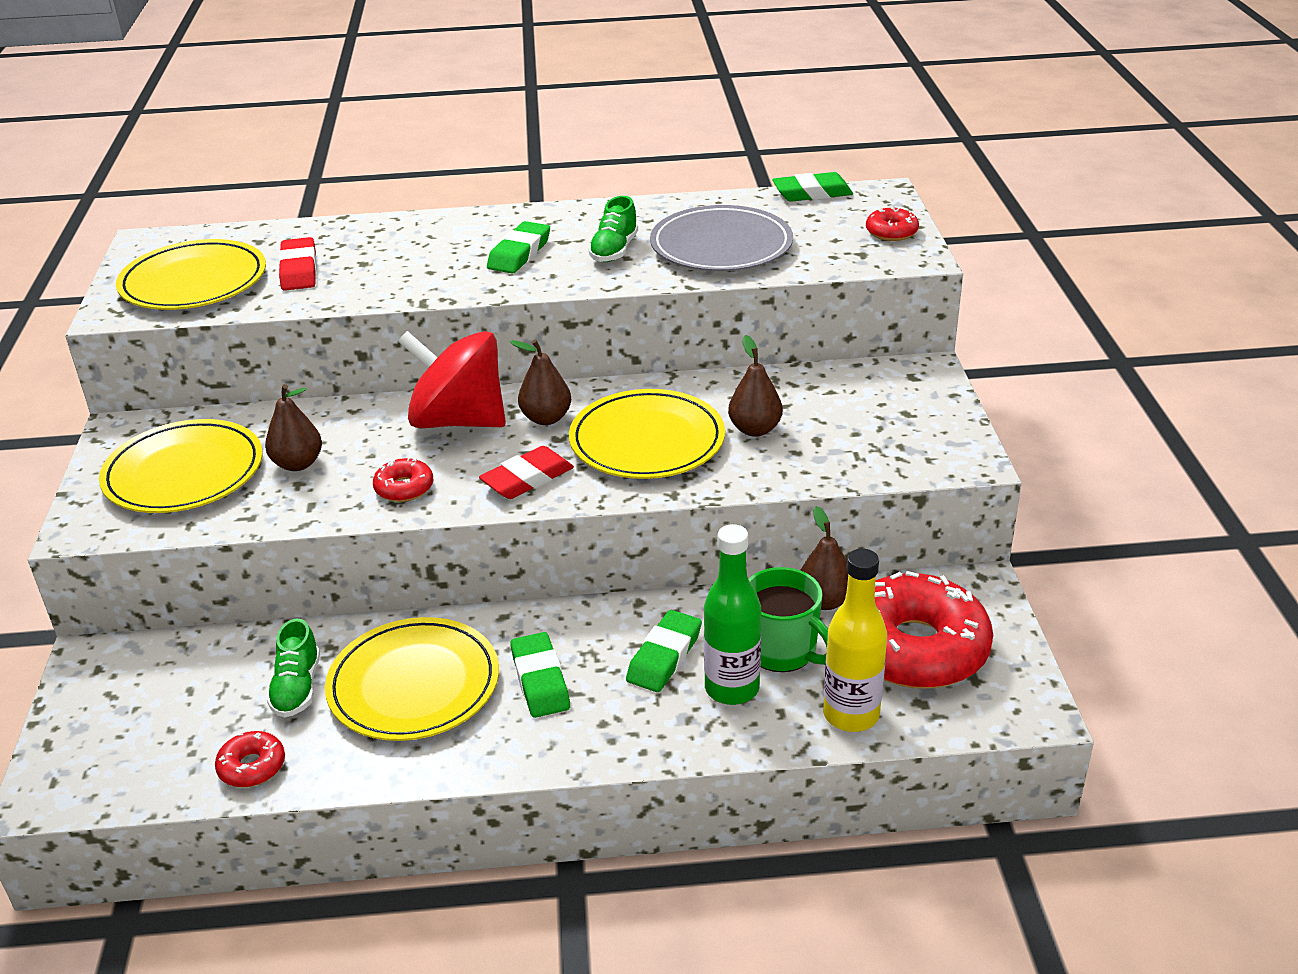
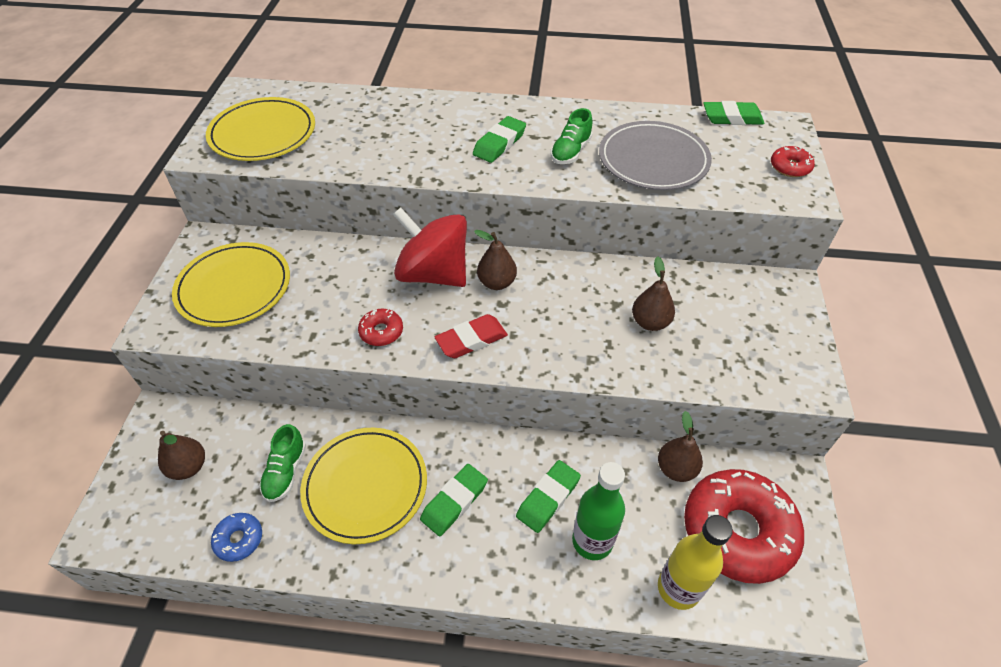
camera: 10 degrees right, 15 degrees up
red donut [215,731,285,788] -> blue donut [211,513,262,562]
brown pear [265,384,322,471] -> brown pear moved to [158,431,205,480]
red eraser [278,237,317,291] -> none
green eraser [511,632,570,718] -> green eraser turned 45 degrees clockwise [420,464,488,537]
yellow plate [569,389,725,479] -> none
green mug [749,567,828,672] -> none

